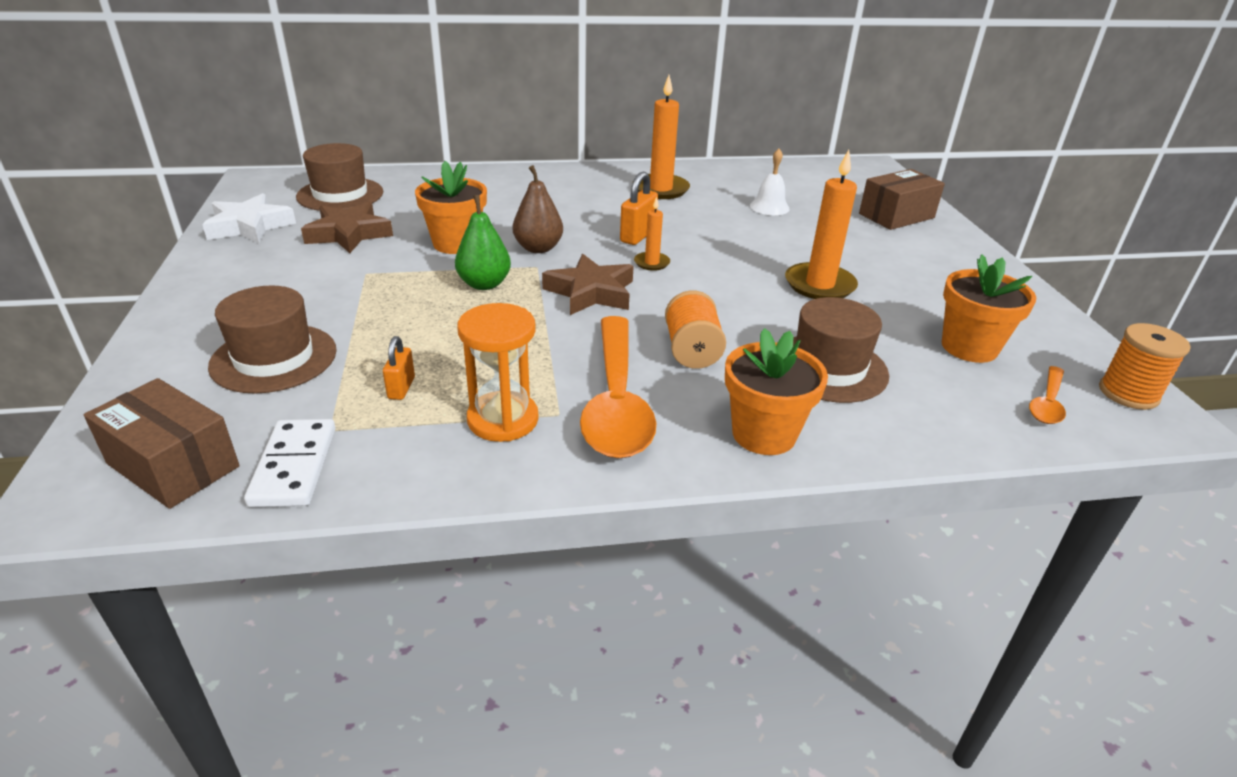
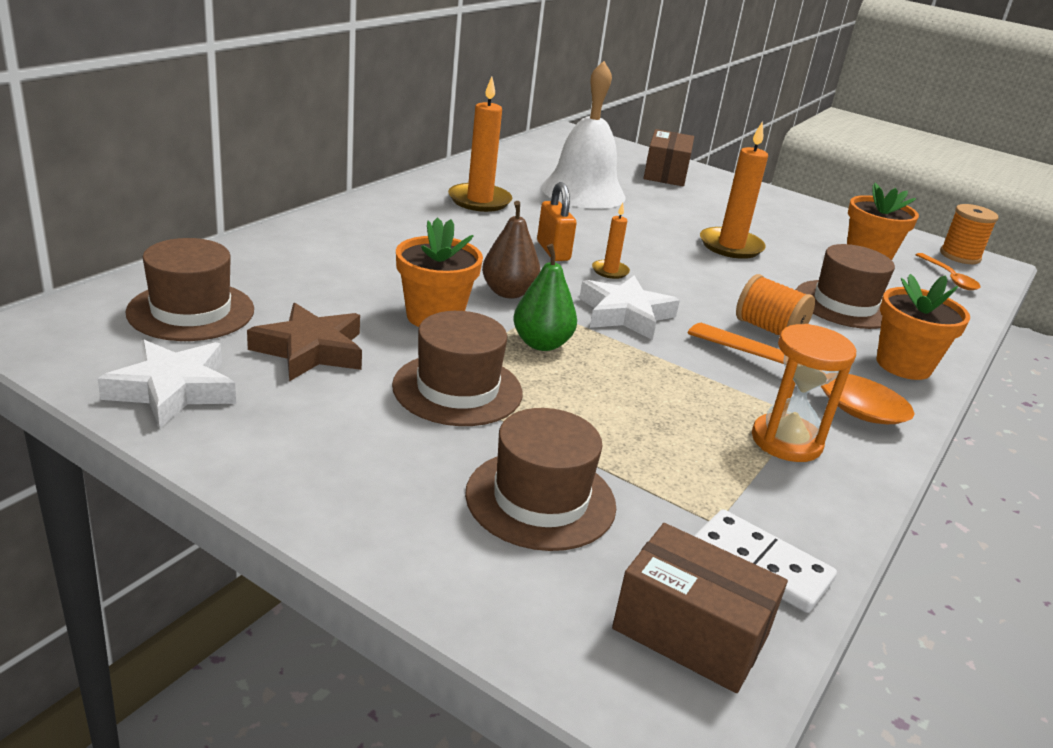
camera: 50 degrees left, 5 degrees down
brown box [84,378,240,509] -> brown box turned 45 degrees clockwise [612,523,788,693]
orange padlock [383,336,415,400] -> none
brown star [542,254,634,315] -> white star [579,275,680,340]
white bell [750,149,790,215] -> white bell [541,61,626,209], size x2.12
none -> brown hat [392,311,523,426]

